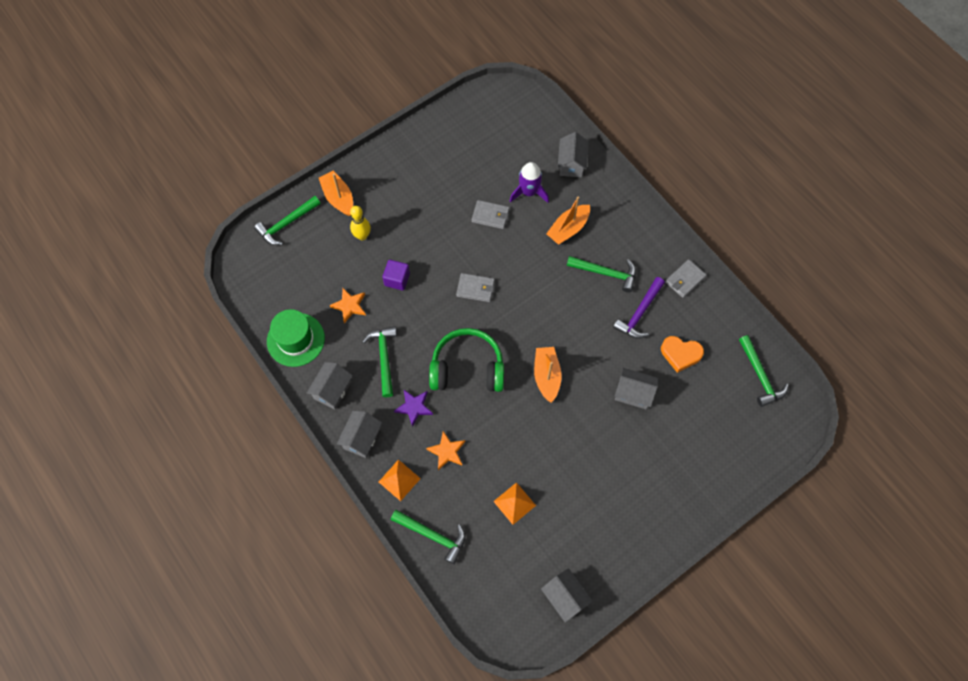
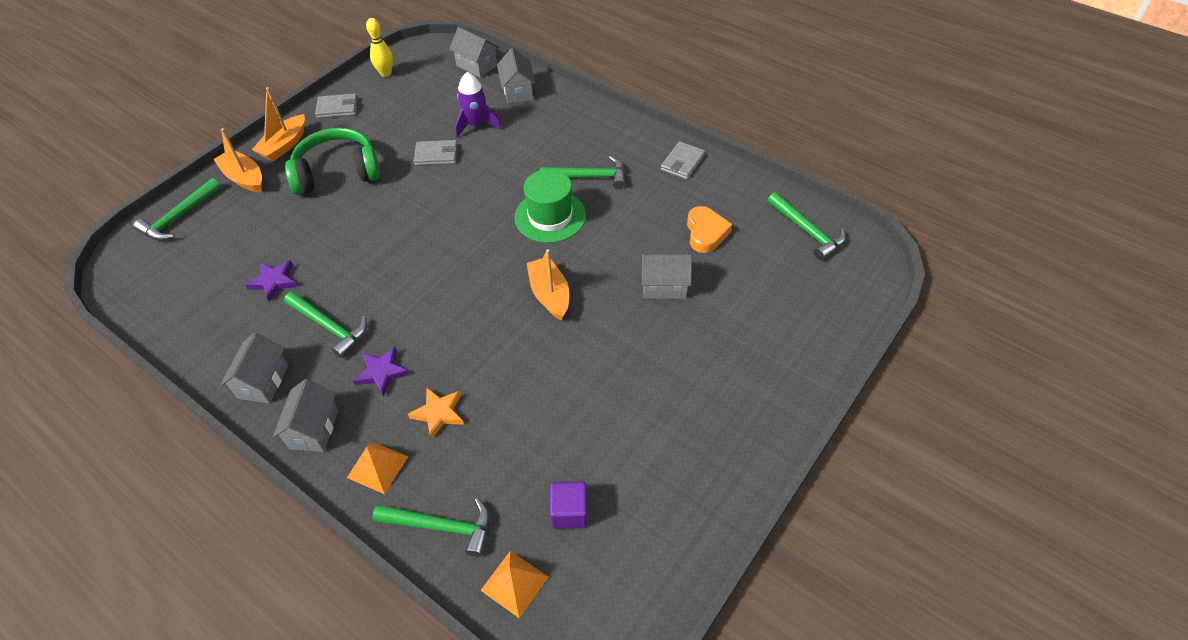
camera: 15 degrees left, 15 degrees down
green hat [267,309,325,367] -> green hat moved to [514,169,586,243]
orange star [330,288,366,323] -> purple star [245,260,297,302]
yellow bowling pin [350,206,371,240] -> yellow bowling pin moved to [366,18,393,77]
green hammer [362,326,397,397] -> green hammer turned 150 degrees clockwise [284,291,367,358]
purple cube [382,260,410,290] -> purple cube moved to [549,482,588,529]
green headphones [429,328,504,392] -> green headphones moved to [285,128,380,195]
grey wallet [456,273,495,302] -> grey wallet moved to [315,93,357,118]
orange pyramid [493,482,536,525] -> orange pyramid moved to [480,551,548,618]
grey house [541,568,593,623] -> grey house moved to [449,27,499,78]
orange boat [546,197,590,245] -> orange boat moved to [252,87,305,161]
purple hammer [613,277,665,339] -> none
orange heart [661,336,704,373] -> orange heart turned 90 degrees counterclockwise [687,206,732,253]

